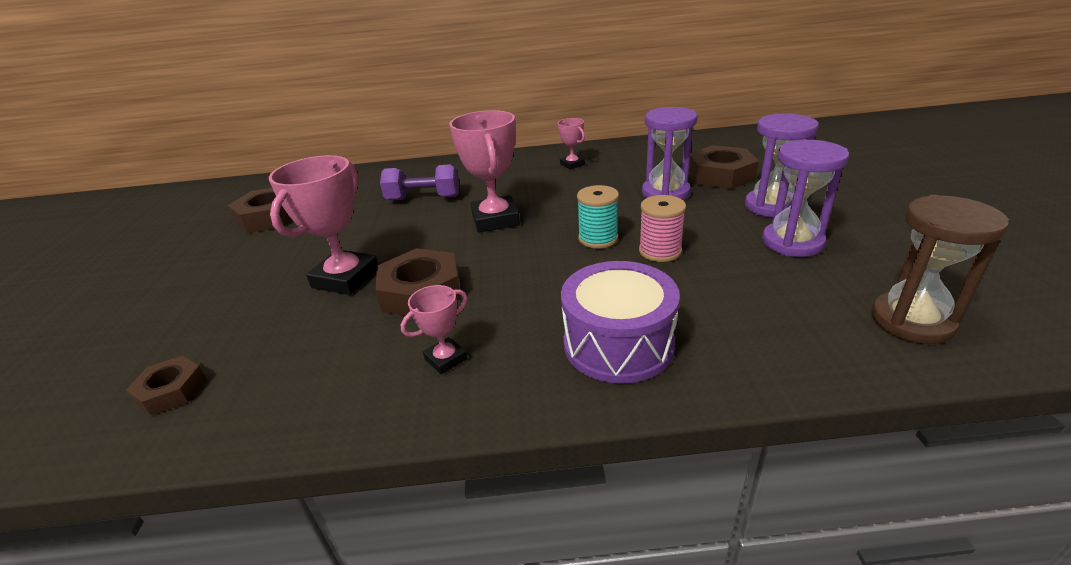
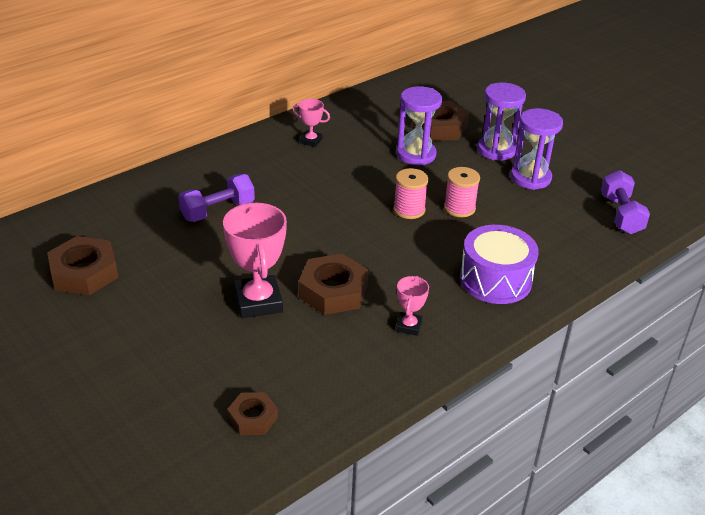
camera: 40 degrees left, 5 degrees up
pink trophy [450,110,520,233] -> none
turquoise spool [577,185,619,249] -> pink spool [394,168,428,219]
brown hourglass [871,195,1010,344] -> purple dumbbell [601,170,650,234]

